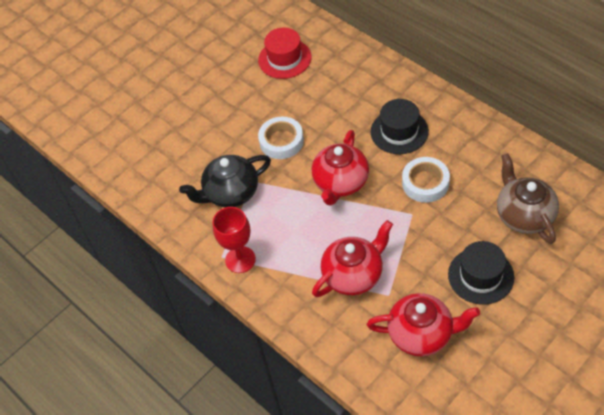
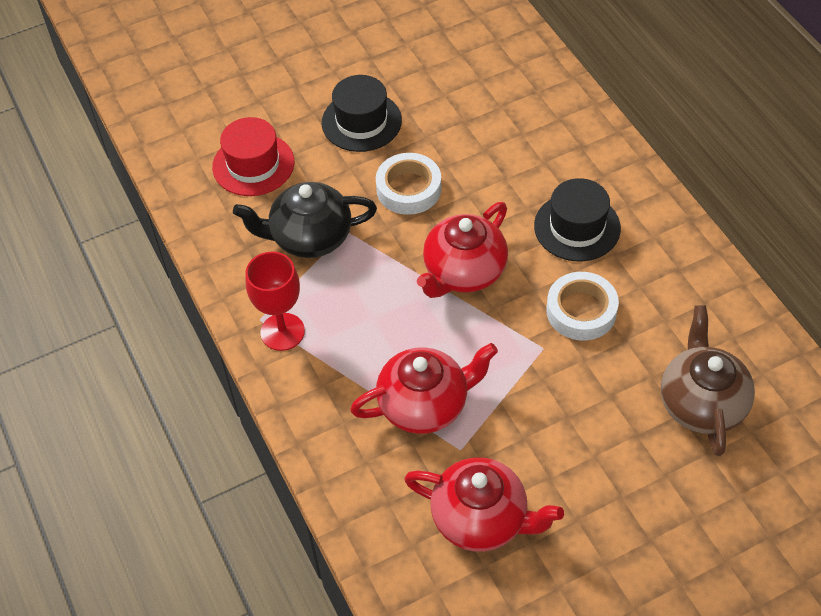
camera: 15 degrees right, 0 degrees up
red hat [258,28,312,79] -> red hat moved to [212,117,294,196]
black hat [448,241,514,305] -> black hat moved to [322,75,402,152]

